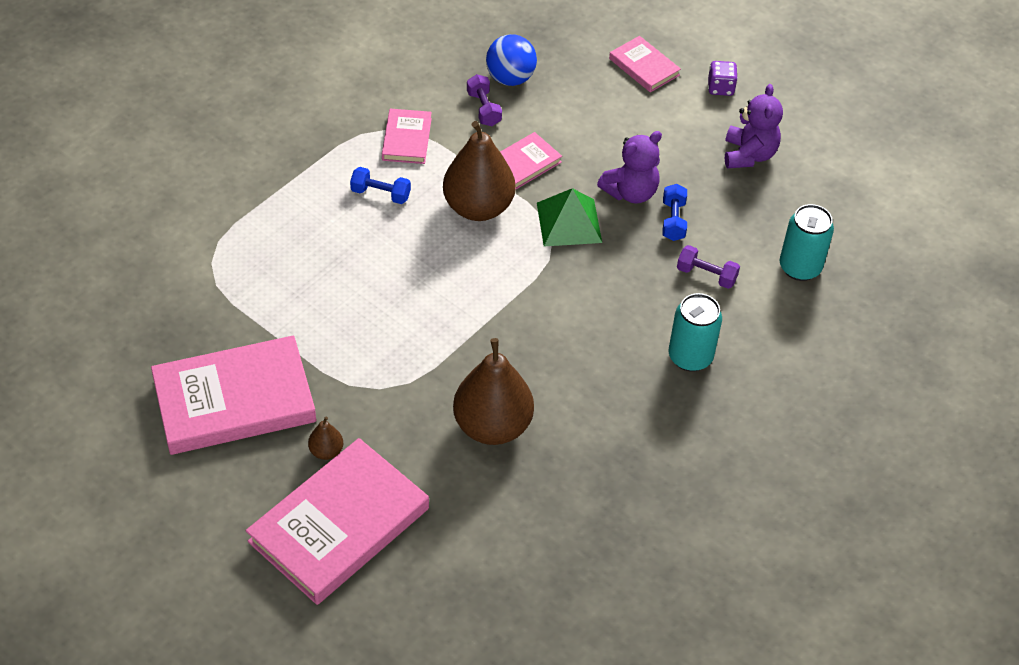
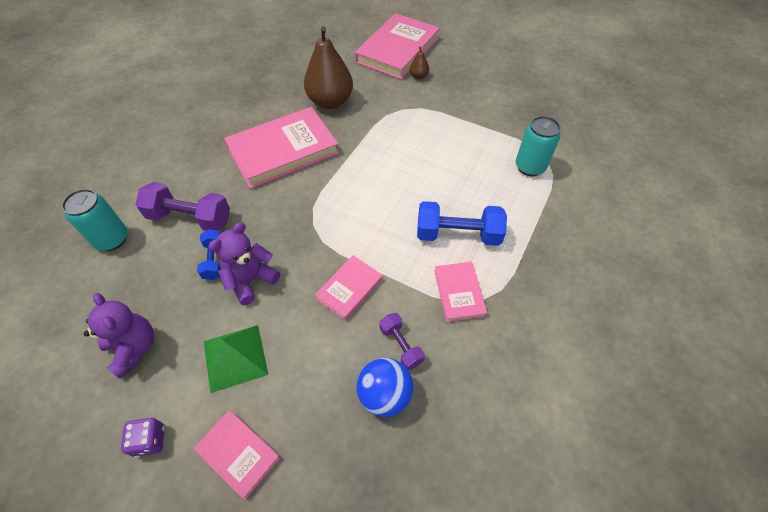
camera: 170 degrees right, 5 degrees up
pink book [151,335,316,455] -> pink book moved to [224,107,339,189]
blue dumbbell [350,167,411,204] -> blue dumbbell [417,201,507,246], size x1.77
brown pear [443,121,515,221] -> none
green pyramid [537,188,602,246] -> green pyramid moved to [204,325,268,393]
turquoise can [669,293,722,372] -> turquoise can moved to [516,116,561,176]
purple dumbbell [677,245,740,289] -> purple dumbbell [135,182,230,231], size x1.77
purple teddy bear [725,84,783,168] -> purple teddy bear turned 150 degrees clockwise [84,293,154,379]

